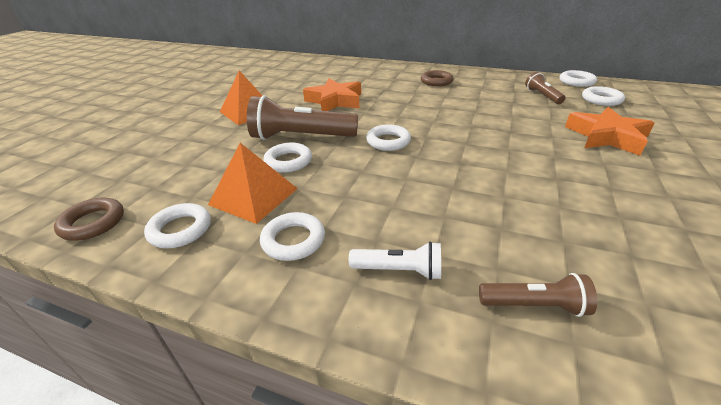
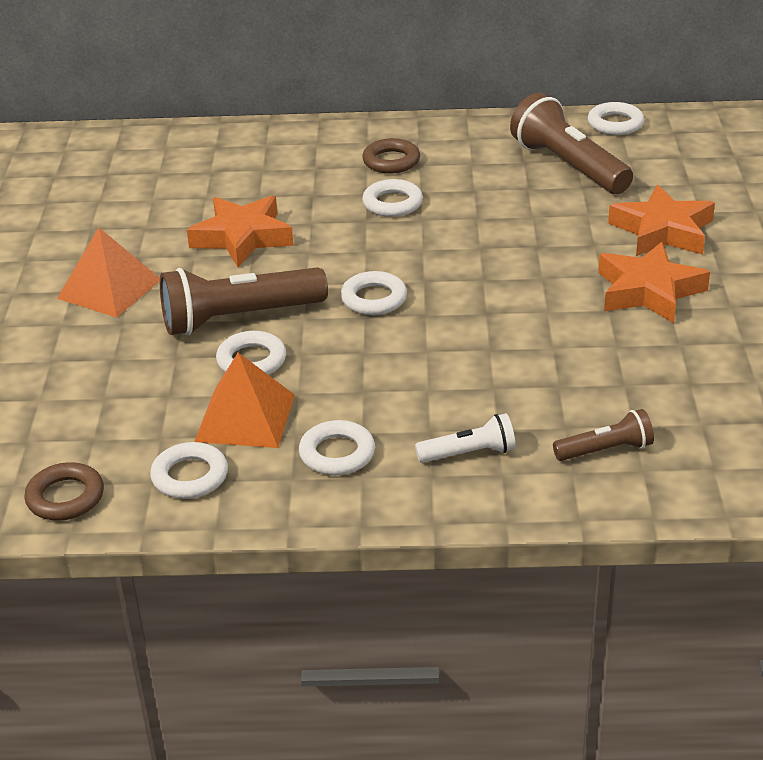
camera: 20 degrees left, 0 degrees up
brown flashlight [525,72,566,104] -> brown flashlight [510,93,633,194], size x1.91
white ring [582,86,625,106] -> white ring moved to [362,179,423,217]
none -> orange star [598,242,710,323]

